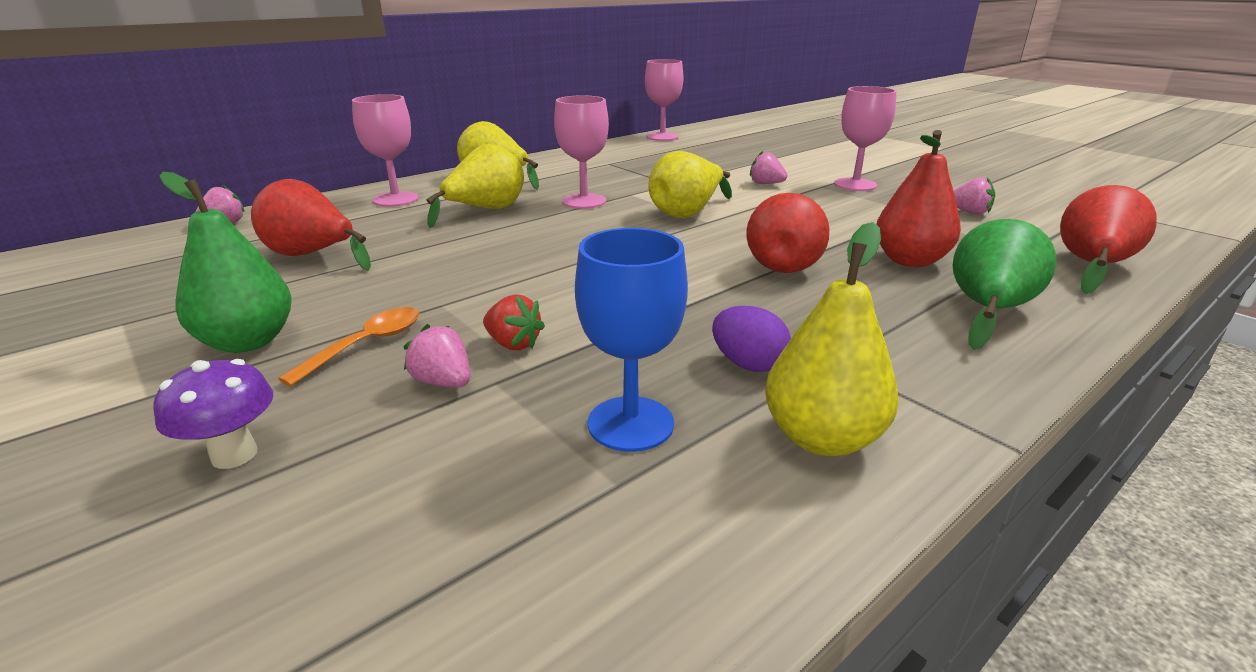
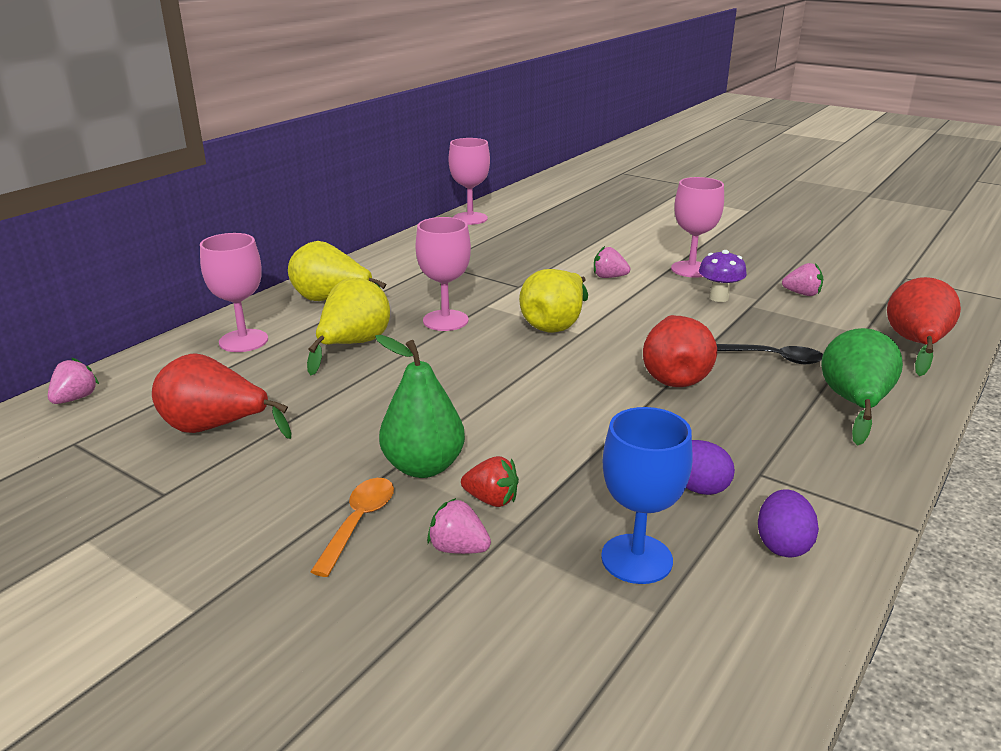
camera: 15 degrees left, 0 degrees up
purple mushroom [153,359,273,469] -> purple mushroom moved to [699,250,747,302]
green pear [159,172,292,353] -> green pear moved to [375,335,465,478]
yellow pear [765,222,899,456] -> purple egg [758,490,819,557]
red pear [876,130,961,267] -> black spoon [716,344,823,364]

